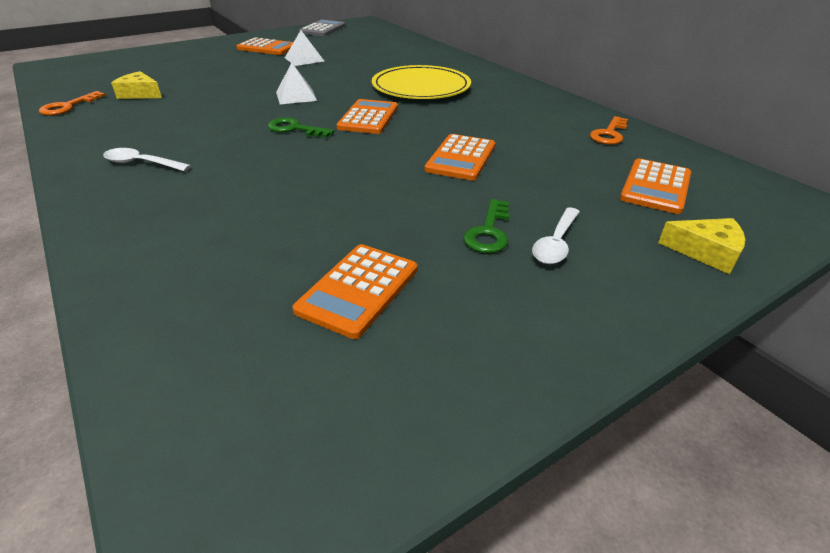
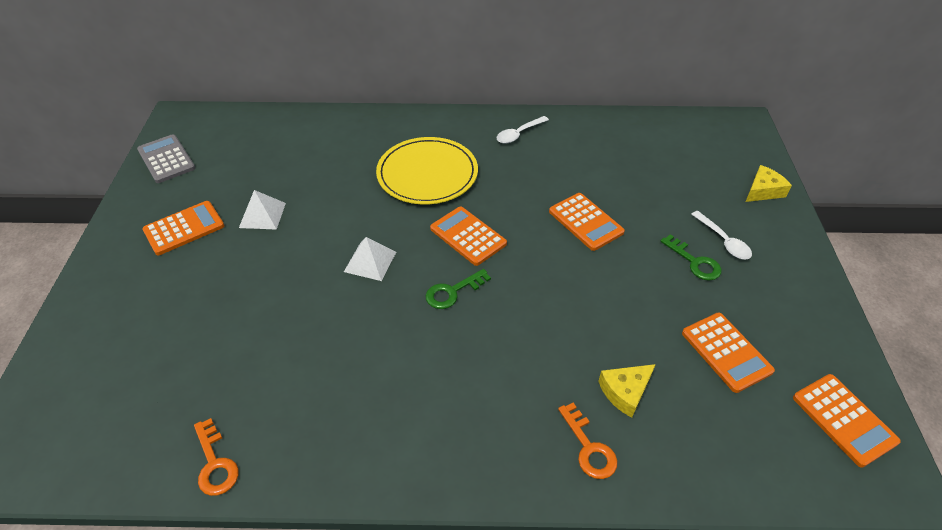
camera: 55 degrees left, 10 degrees up
white spoon [103,148,191,171] -> white spoon moved to [496,116,549,144]
yellow cheese [111,71,162,99] -> yellow cheese moved to [598,364,656,418]
orange key [590,116,628,145] -> orange key moved to [558,403,618,479]
orange calculator [620,158,691,214] -> orange calculator moved to [793,374,901,468]

